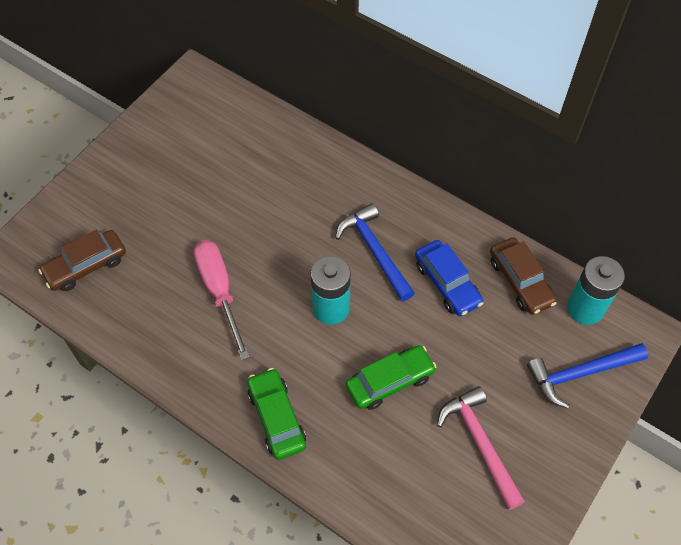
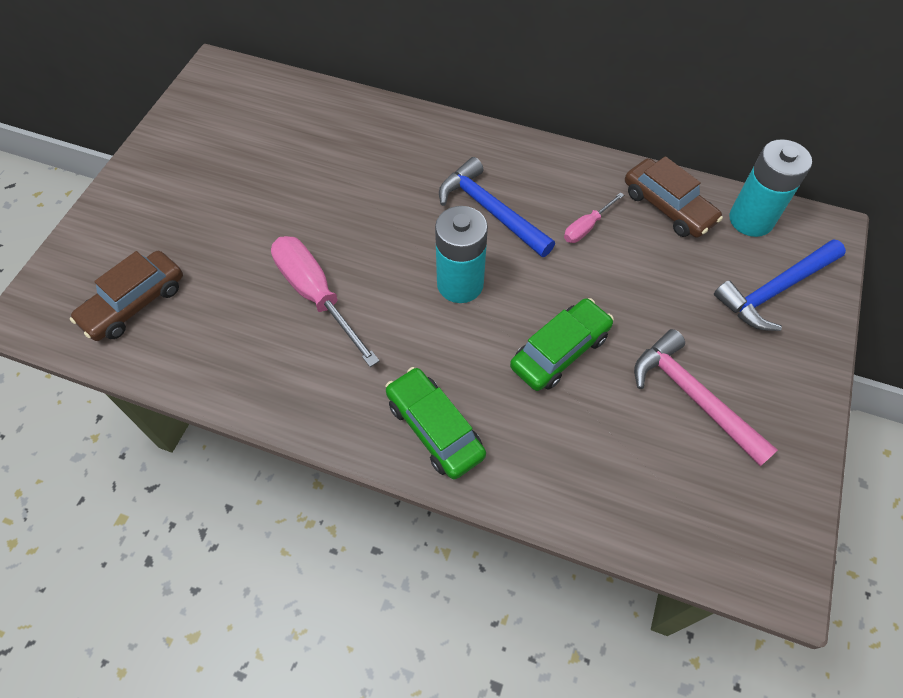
camera: 15 degrees left, 0 degrees up
blue car [415,240,483,316] -> pink screwdriver [564,192,624,243]

